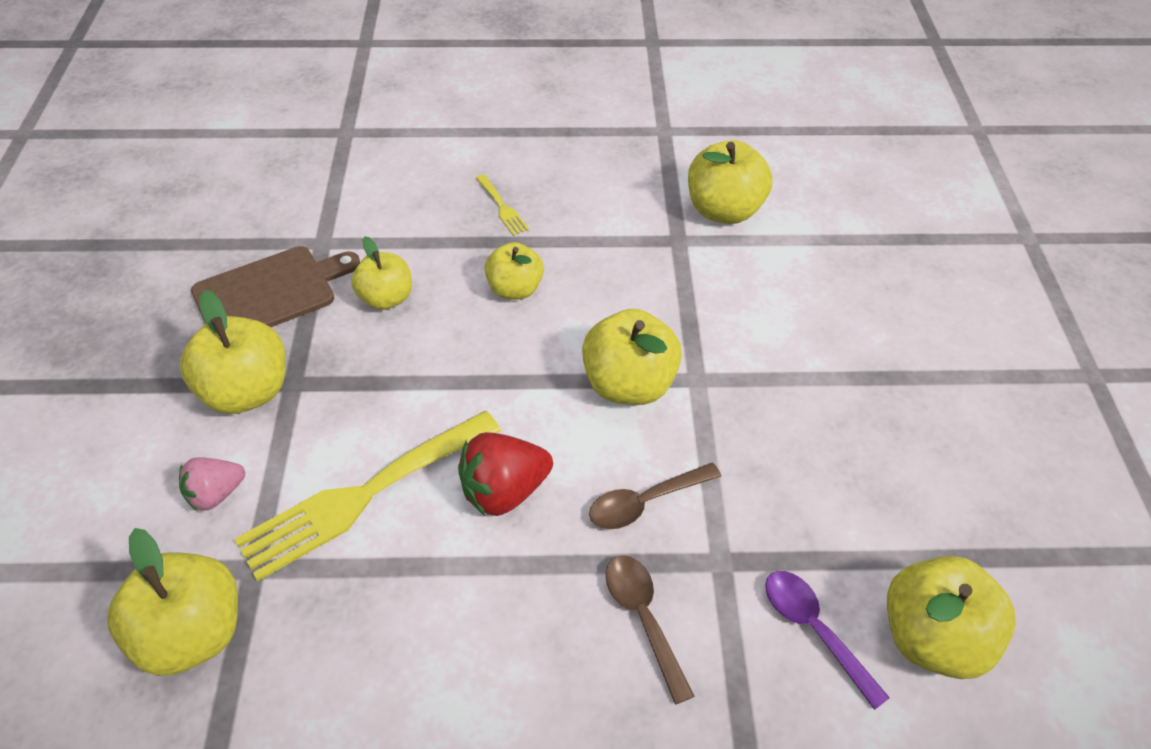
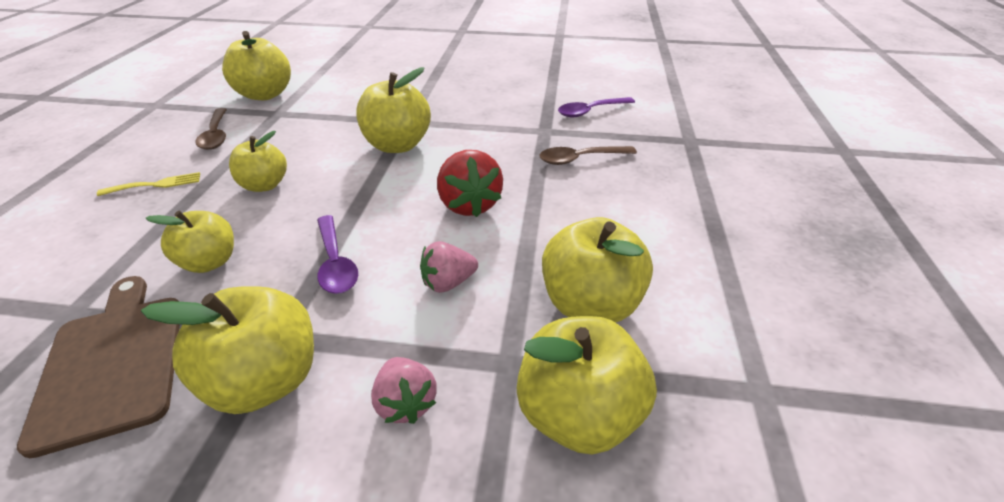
camera: 80 degrees left, 10 degrees down
yellow fork [234,411,501,582] -> pink strawberry [420,241,478,293]
brown spoon [589,463,721,529] -> brown spoon moved to [196,108,227,150]
yellow apple [887,556,1016,679] -> yellow apple moved to [542,217,653,323]
none -> purple spoon [317,215,358,294]

